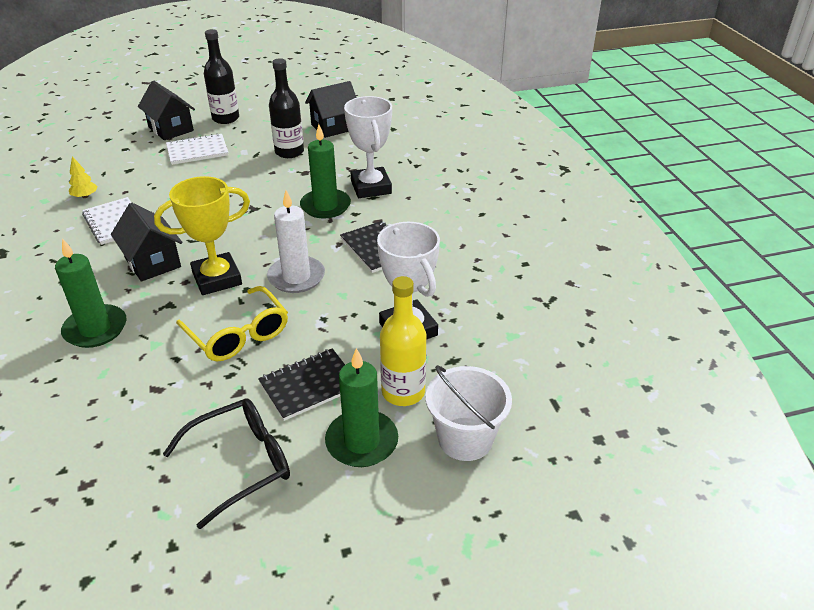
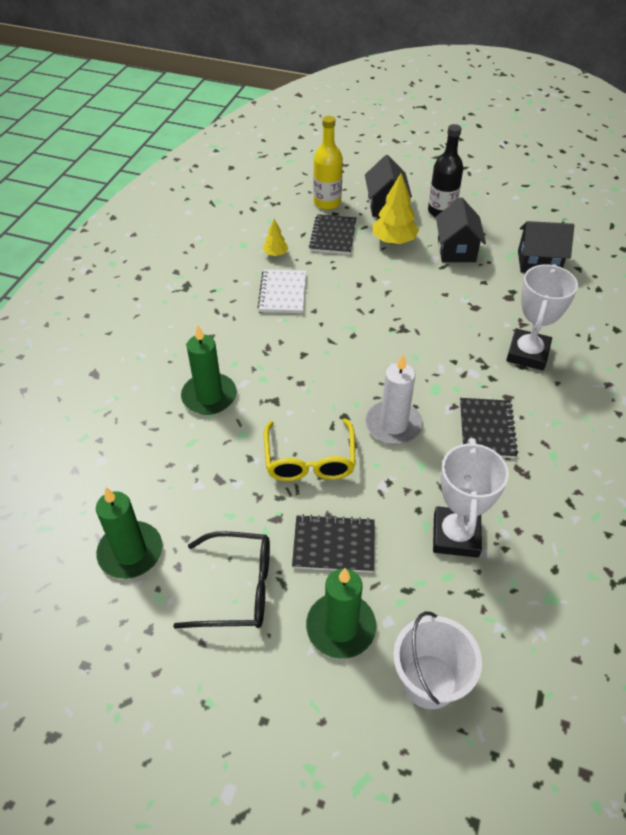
camera: 35 degrees right, 10 degrees up
black house [111,203,182,282] -> black house moved to [436,197,486,262]
yellow trophy [154,176,250,295] -> none
white notebook [166,133,228,165] -> yellow tree [373,173,419,244]
black bottle [269,58,304,158] -> none
green candle [300,124,351,219] -> green candle moved to [96,487,163,579]
yellow bottle [380,276,426,406] -> yellow bottle moved to [314,116,343,210]
none -> black notebook [309,214,356,254]

